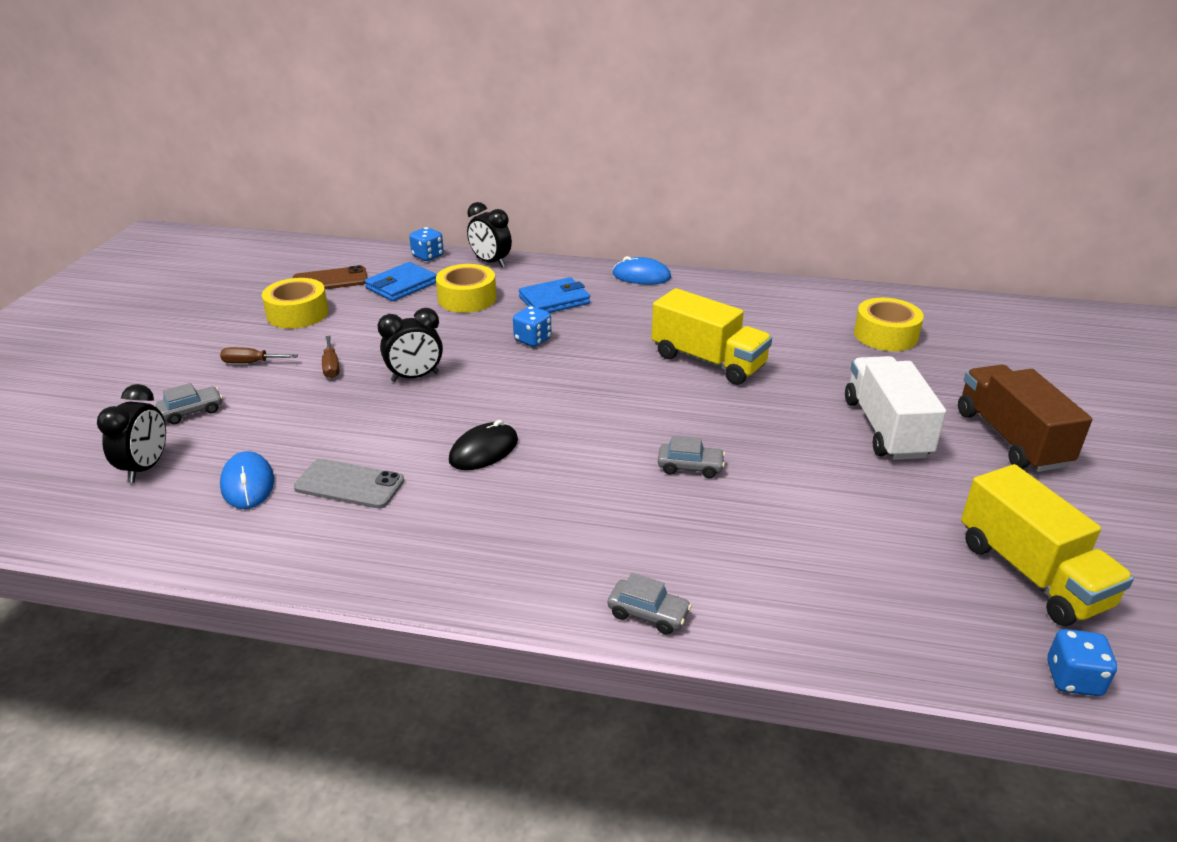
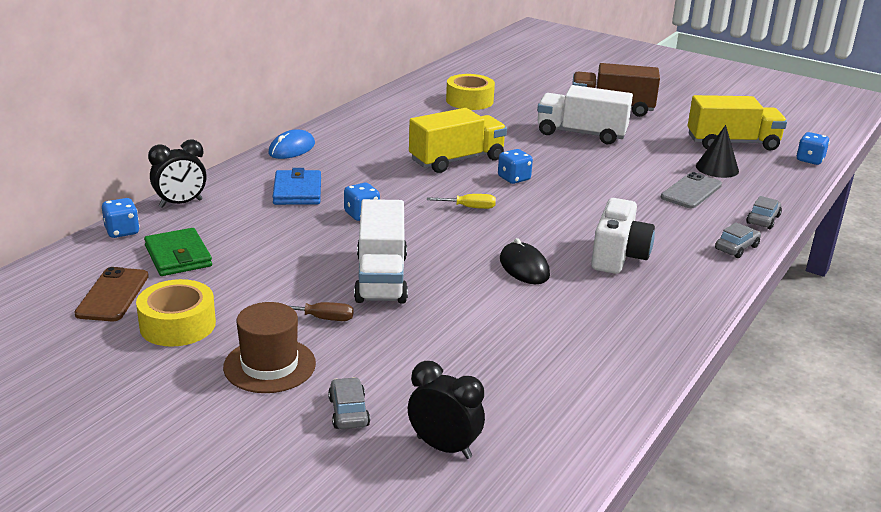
camera: 70 degrees left, 5 degrees down
brown screwdriver [220,347,298,363] -> brown hat [223,302,316,393]
blue mouse [220,451,274,509] -> none
grey phone [294,459,404,508] -> grey phone moved to [661,172,722,208]
blue wallet [365,262,437,301] -> green wallet [144,228,212,276]
black clock [378,308,443,382] -> white truck [354,199,408,304]
yellow tape [436,264,496,313] -> none
grey car [658,436,725,478] -> grey car moved to [746,196,782,229]
none -> yellow screwdriver [427,194,496,209]
none -> blue dice [498,149,533,184]
none -> white camera [591,198,655,274]
none -> black cone [696,125,739,178]

